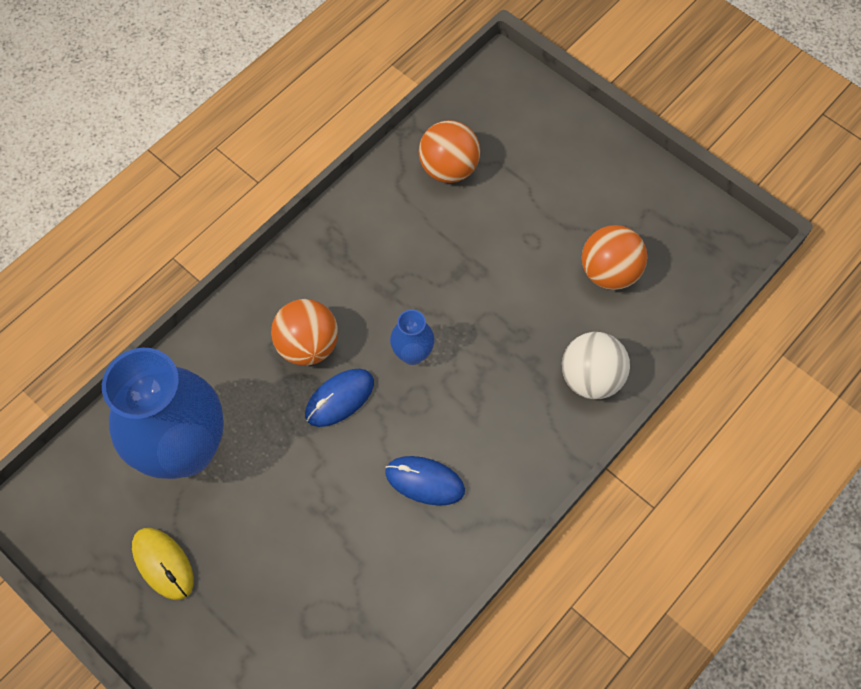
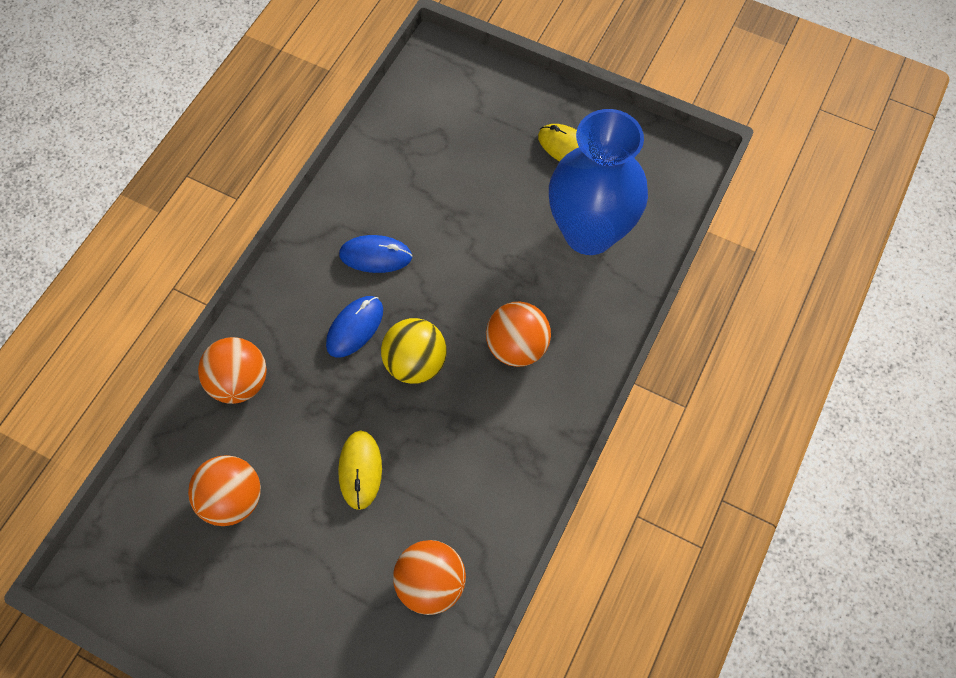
camera: 165 degrees right, 0 degrees up
blue mouse [305,369,374,427] -> blue mouse moved to [326,296,383,358]
blue vase [390,309,435,365] -> yellow ball [381,318,447,384]
white ball [562,332,630,399] -> orange ball [198,337,267,404]
none -> yellow mouse [338,430,382,510]

